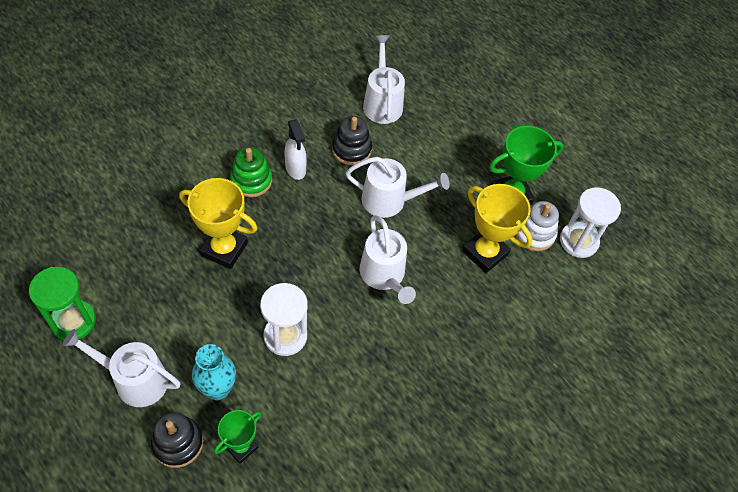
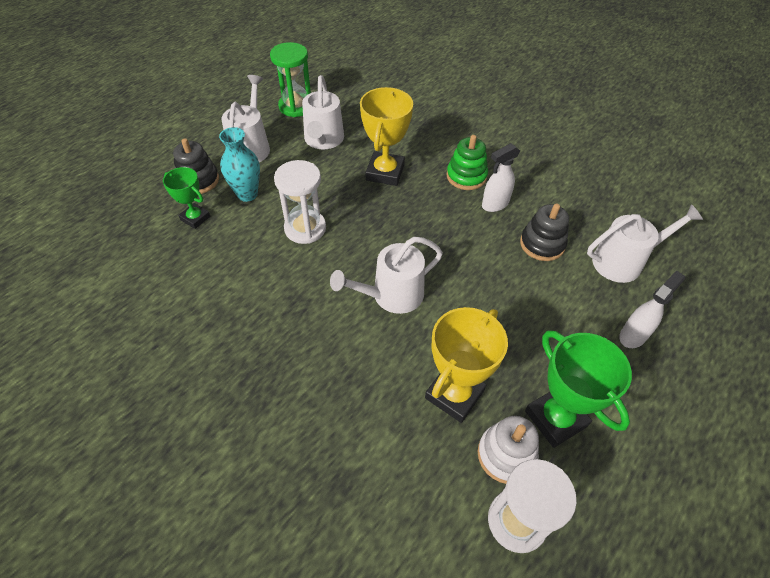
camera: 85 degrees right, 5 degrees down
white watering can [346,157,450,218] -> white watering can moved to [302,75,344,150]
none -> white spray bottle [619,270,685,348]

